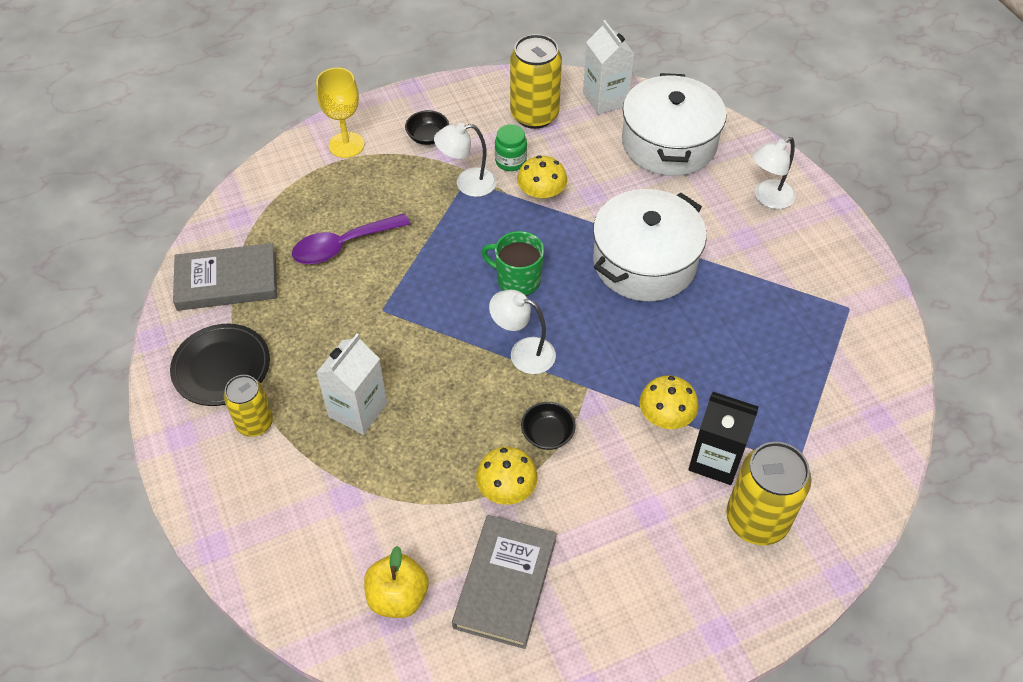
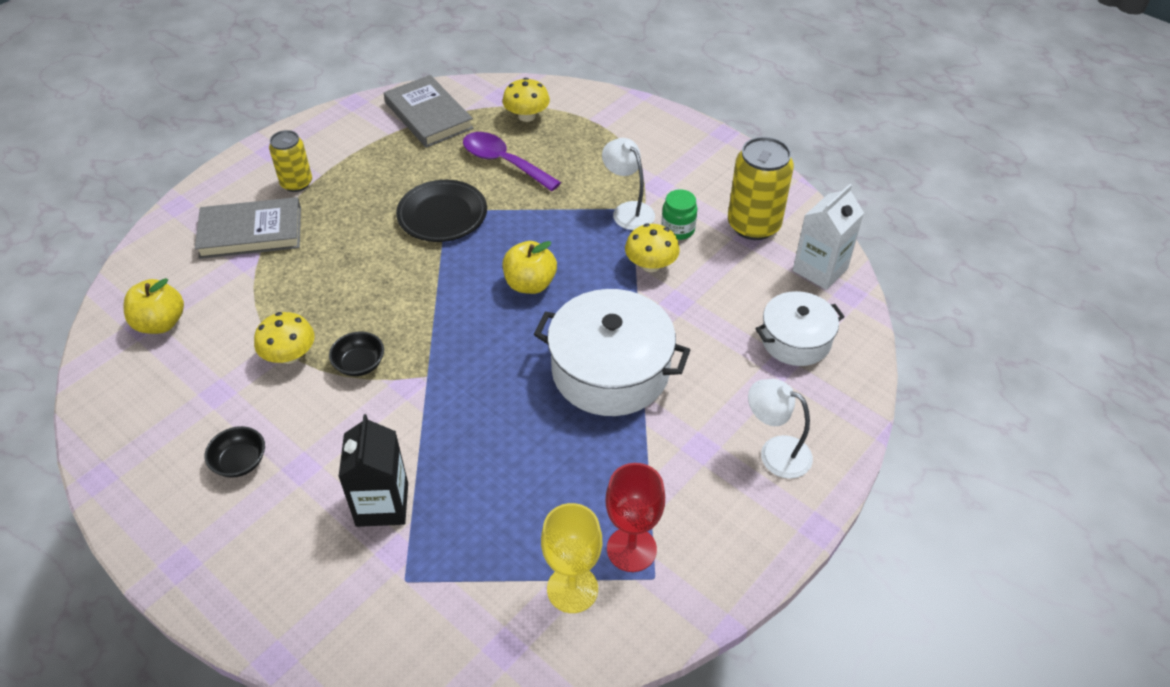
camera: 65 degrees right, 5 degrees down
black plate [170,324,270,406] -> black plate moved to [396,180,487,242]
yellow goblet [316,68,364,158] -> yellow goblet moved to [541,503,602,613]
white carton [316,334,387,435] -> none
black bowl [405,110,449,145] -> black bowl moved to [205,426,265,478]
grey book [452,515,557,649] -> grey book moved to [195,197,301,259]
green mug [482,231,544,296] -> yellow apple [503,241,557,294]
white lamp [489,290,556,374] -> none
white pot [622,73,727,176] -> white pot [755,291,845,366], size x0.61
yellow mushroom [640,375,698,429] -> yellow mushroom moved to [502,78,550,122]
yellow can [726,442,812,545] -> none
none -> red goblet [605,463,665,572]

